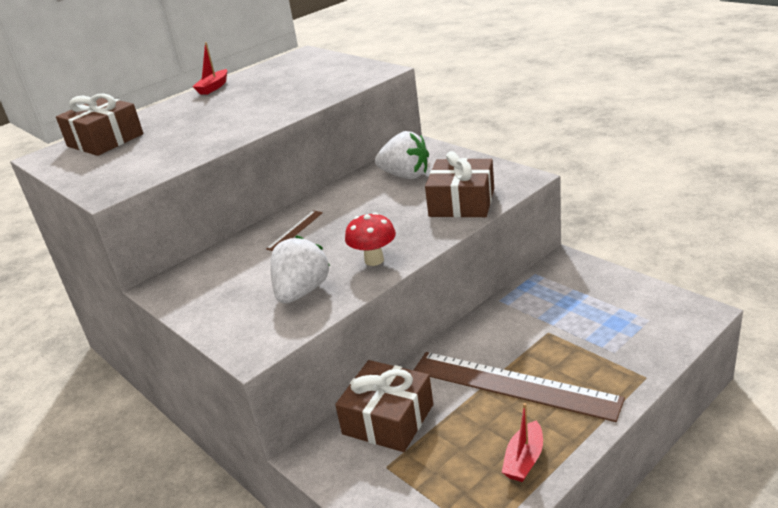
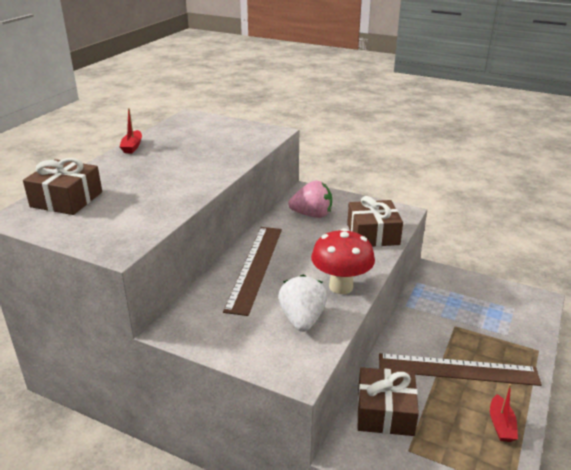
camera: 25 degrees left, 0 degrees up
brown ruler [266,210,323,251] -> brown ruler [223,227,282,316], size x2.30
red mushroom [345,212,396,266] -> red mushroom [311,228,375,294], size x1.54
white strawberry [375,131,429,179] -> pink strawberry [288,180,332,218]

